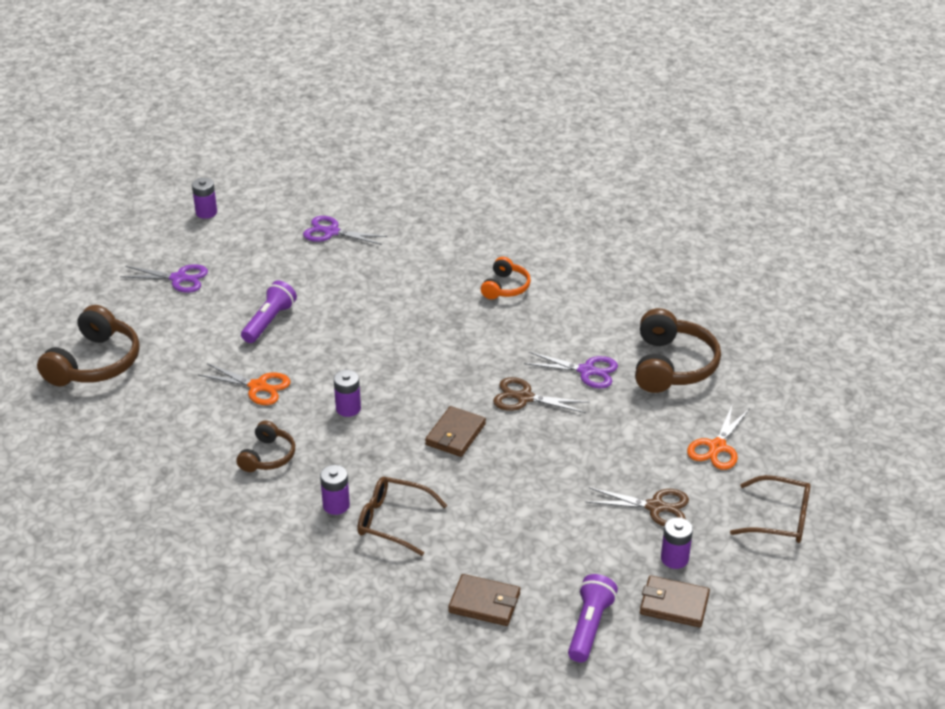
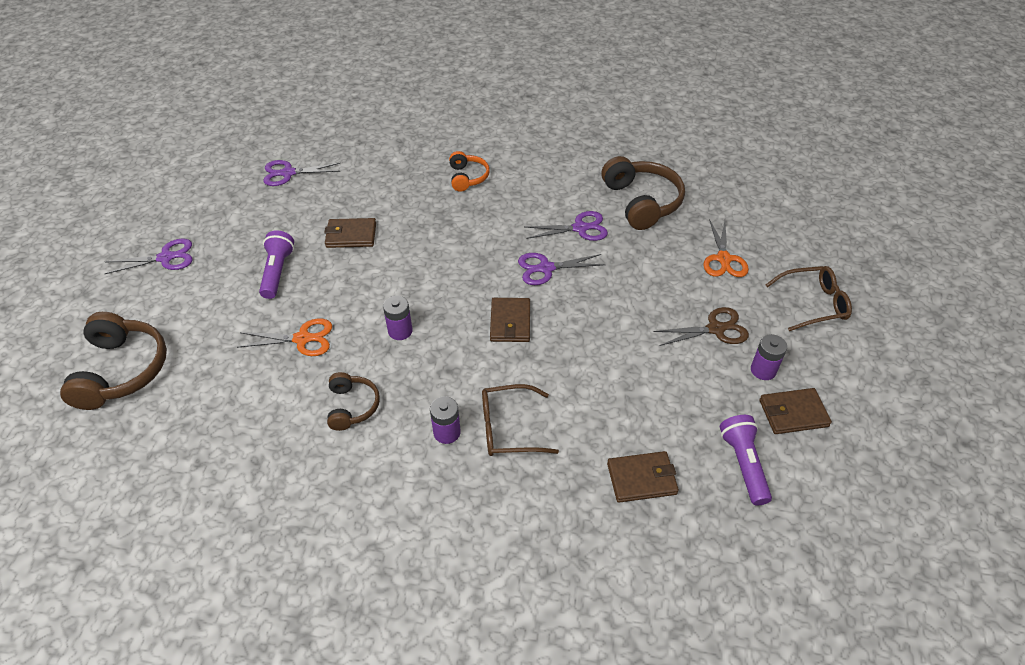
camera: 25 degrees left, 10 degrees up
purple battery [192,178,217,219] -> none
brown scissors [493,377,590,413] -> purple scissors [518,253,606,285]
none -> brown wallet [324,218,376,248]

